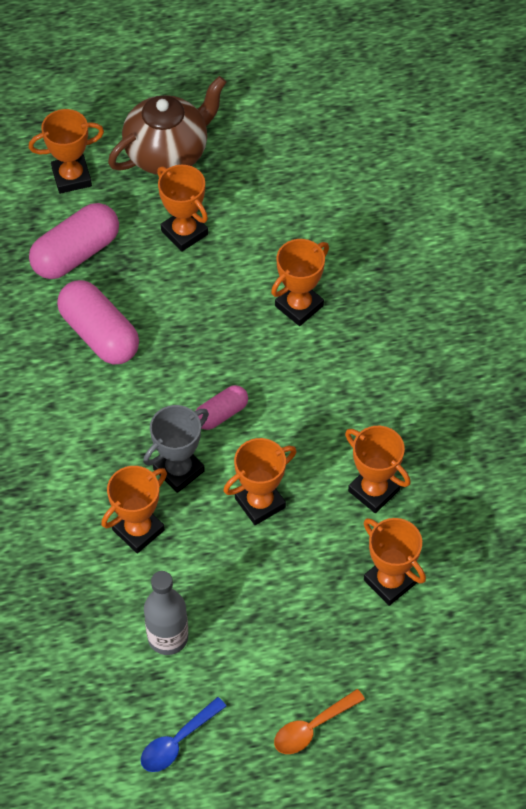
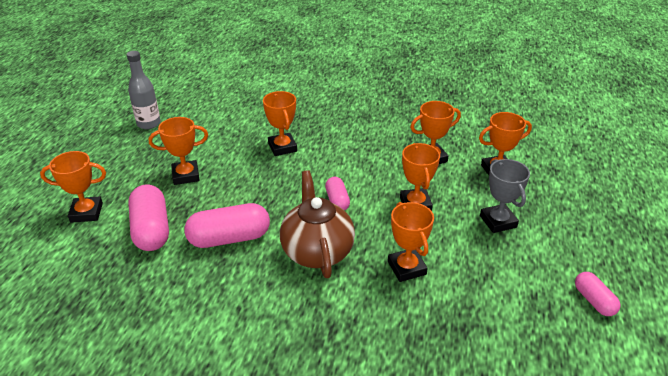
camera: 65 degrees left, 20 degrees down
orange trophy [28,109,104,194] -> orange trophy turned 75 degrees clockwise [40,151,106,223]
brown teapot [108,76,226,175] -> brown teapot moved to [280,170,355,278]
blue spoon [141,697,227,772] -> pink capsule [575,272,621,316]
grey trophy [143,405,209,493] -> grey trophy moved to [480,159,530,233]
grey bottle [144,571,188,655] -> grey bottle moved to [127,51,161,129]
orange spoon [274,689,365,754] -> none

